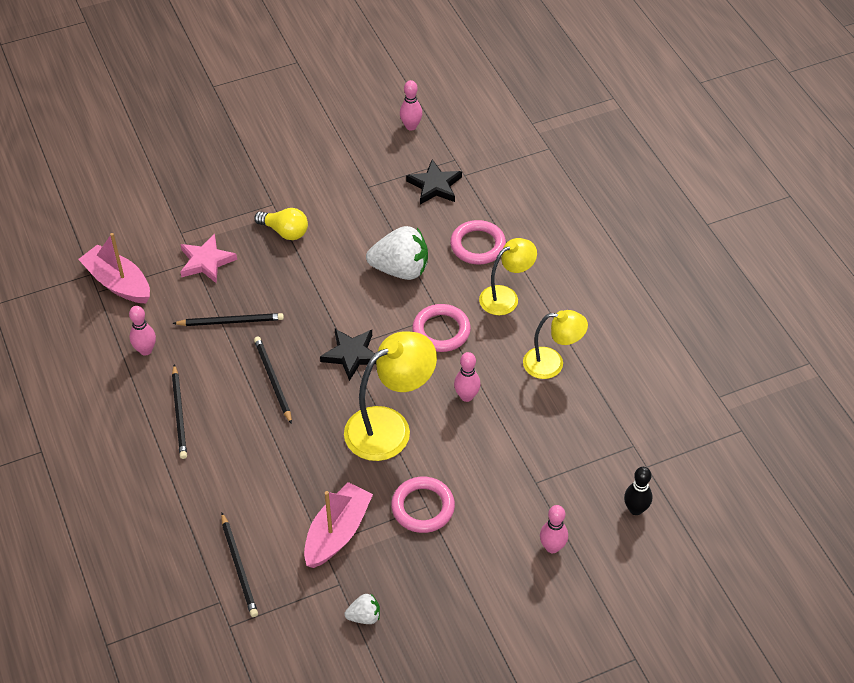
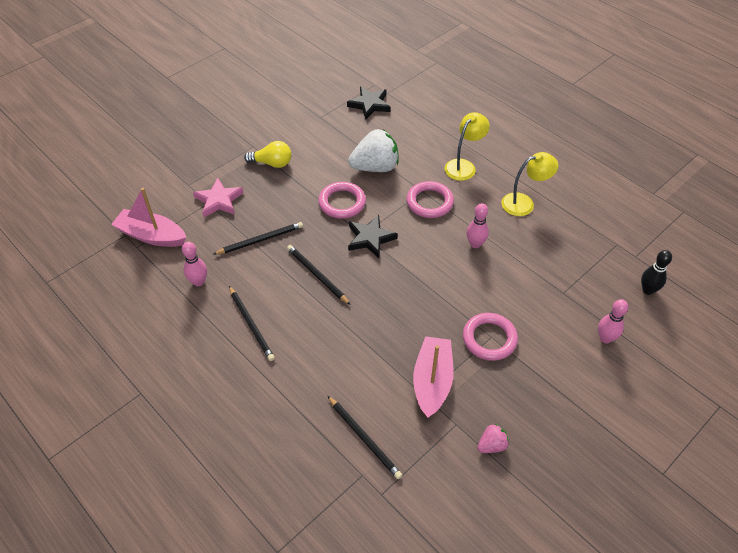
camera: 20 degrees left, 0 degrees up
yellow lamp [344,332,437,461] -> none
white strawberry [345,593,380,624] -> pink strawberry [477,424,509,453]
pink bowling pin [400,80,423,130] -> none
pink ring [450,220,506,265] -> pink ring moved to [318,182,366,219]

